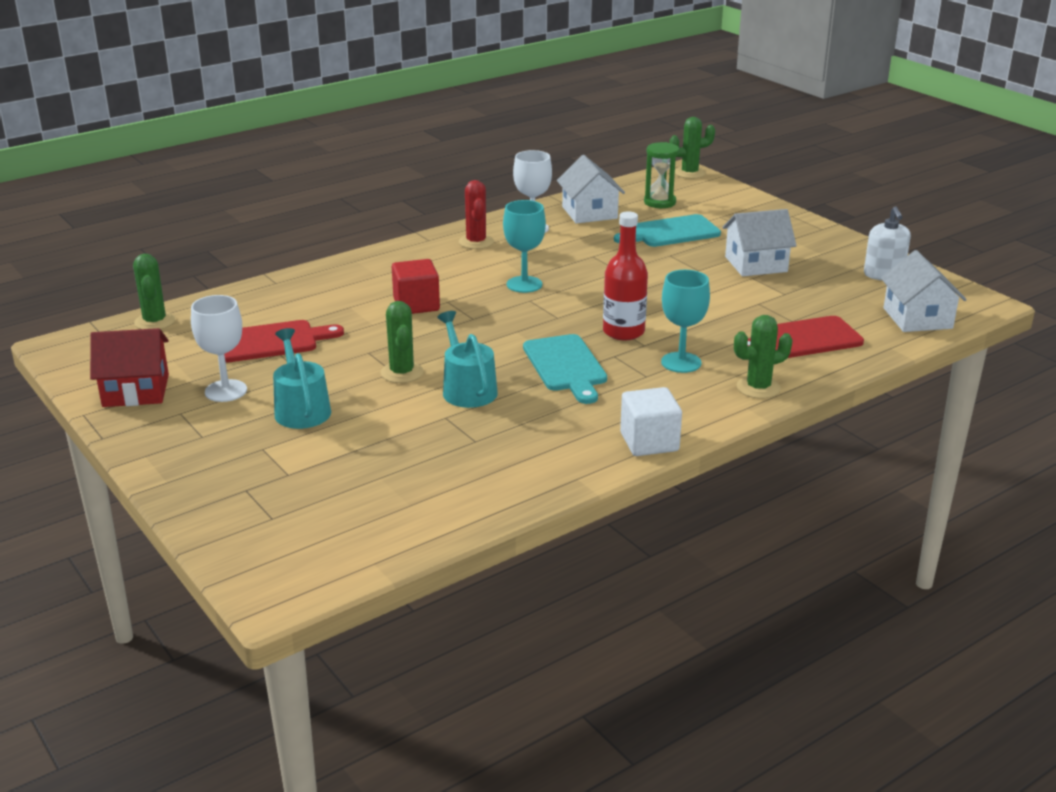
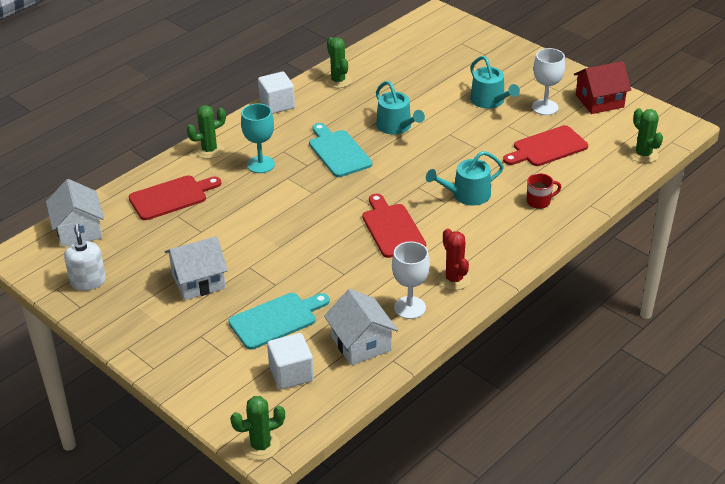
camera: 170 degrees right, 10 degrees up
green cactus [381,301,424,383] -> green cactus moved to [325,37,352,88]
red cube [392,259,440,314] -> turquoise watering can [426,151,504,206]
turquoise goblet [503,200,546,293] -> red cutting board [362,193,426,258]
red bottle [603,211,648,340] -> none
green hourglass [644,142,679,208] -> white cube [267,333,314,390]
none -> red mug [527,173,562,209]

